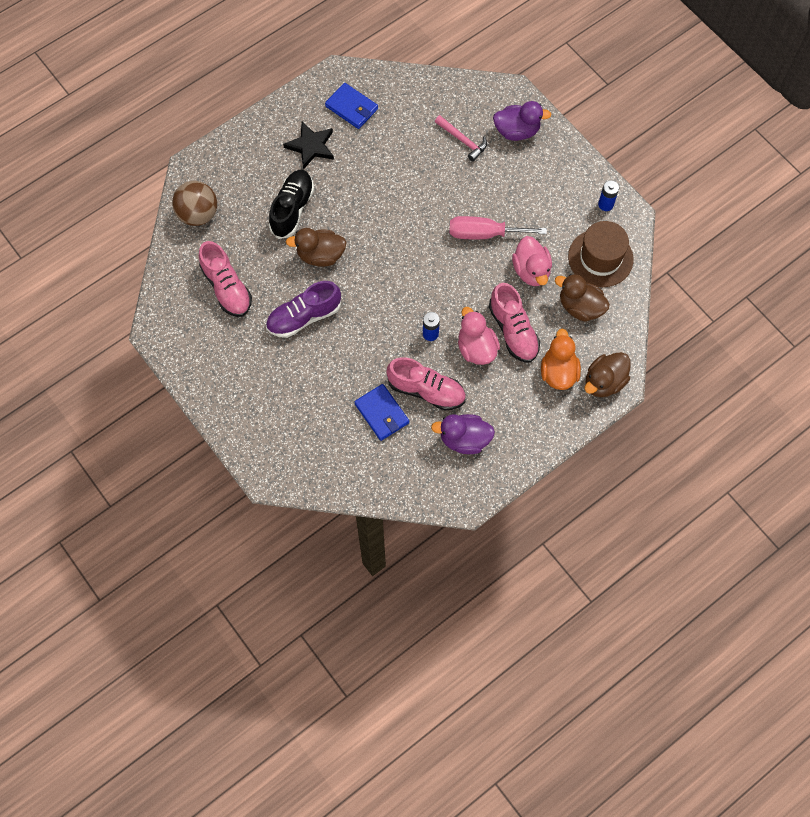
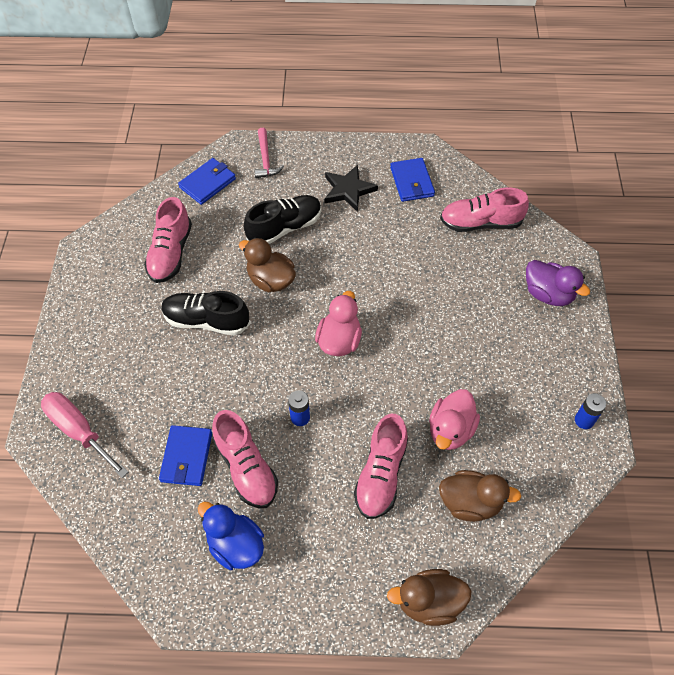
camera: 40 degrees right, 10 degrees down
brown ball [172,181,217,226] -> blue wallet [178,158,236,205]
purple shoe [266,281,341,338] -> black shoe [161,291,250,336]
purple duck [431,414,495,454] -> blue duck [198,502,264,570]
pink hammer [435,115,487,161] -> pink hammer moved to [254,128,284,178]
pink screwdriver [449,216,547,239] -> pink screwdriver moved to [41,392,128,478]
pink duck [458,307,500,365] -> pink duck moved to [315,291,362,356]
orange duck [541,329,581,390] -> none
brown duck [555,274,610,322] -> brown duck turned 120 degrees clockwise [439,470,521,522]
brown hat [568,221,634,287] -> none
none -> pink shoe [440,187,529,232]

